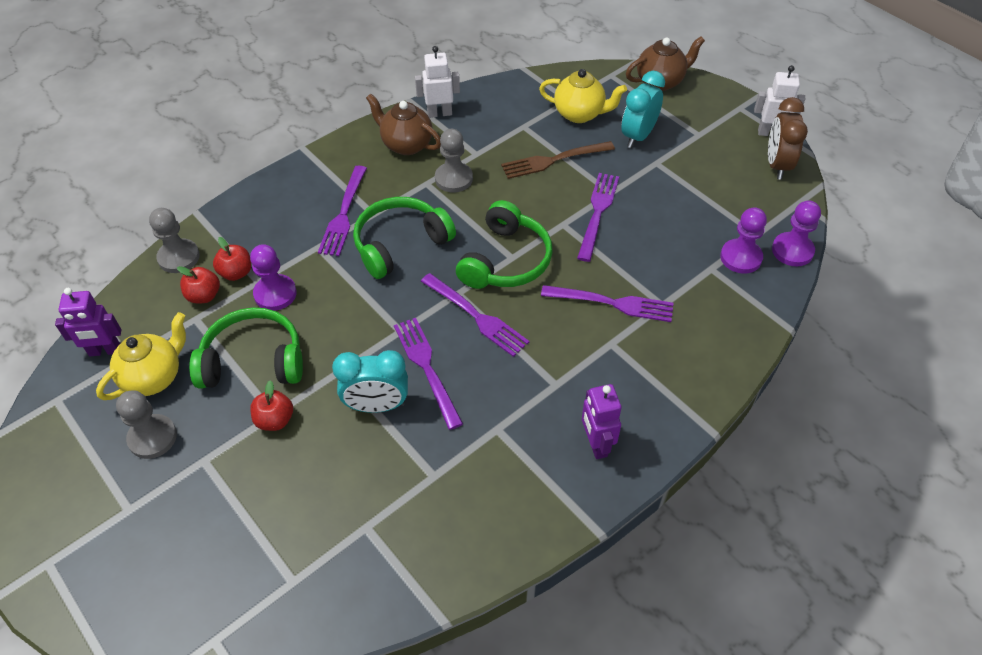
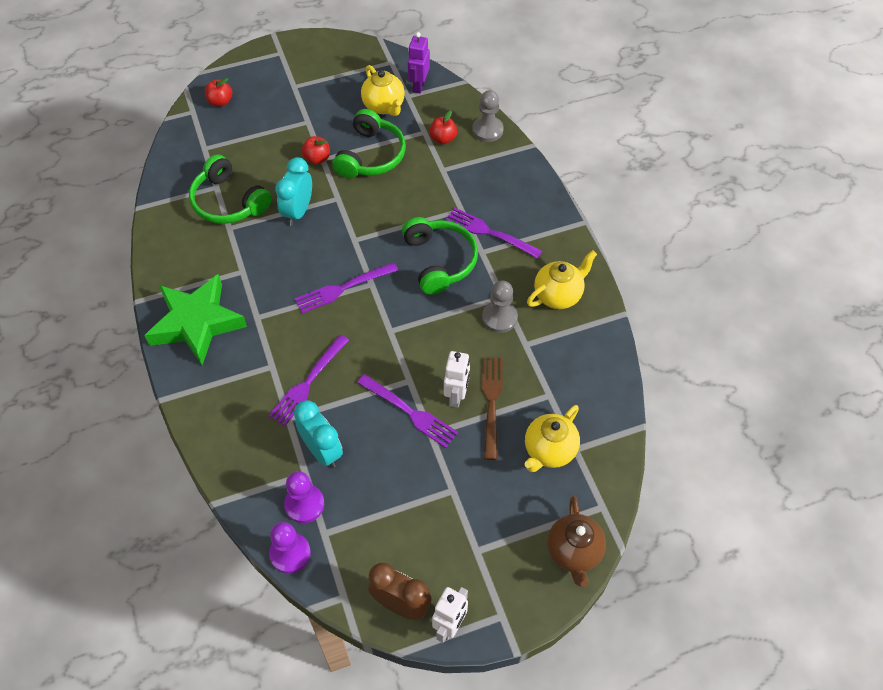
camera: 110 degrees right, 5 degrees up
grey pawn [116,390,177,459] -> none
red apple [213,237,251,281] -> red apple moved to [205,78,232,107]
purple pawn [250,244,297,311] -> none
brown teapot [366,93,441,155] -> yellow teapot [527,250,597,309]
purple fork [394,318,463,430] -> none
white robot [415,46,460,118] -> white robot moved to [444,351,470,408]
green headphones [456,200,553,289] -> green headphones moved to [189,154,272,224]
purple robot [582,384,621,459] -> green star [144,274,247,365]
turquoise clock [621,71,665,148] -> turquoise clock moved to [294,400,343,468]

